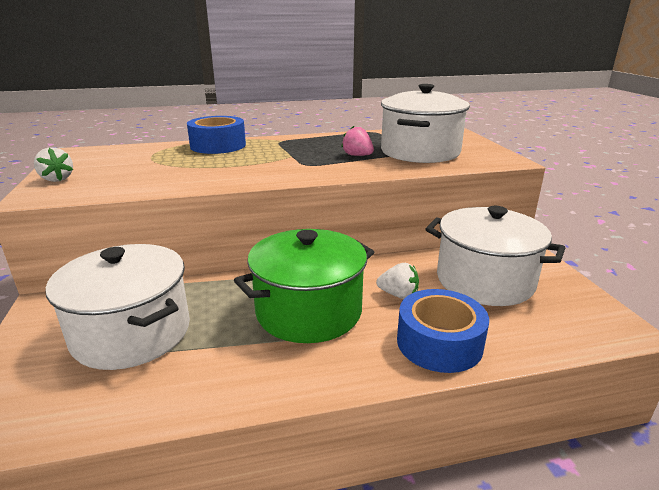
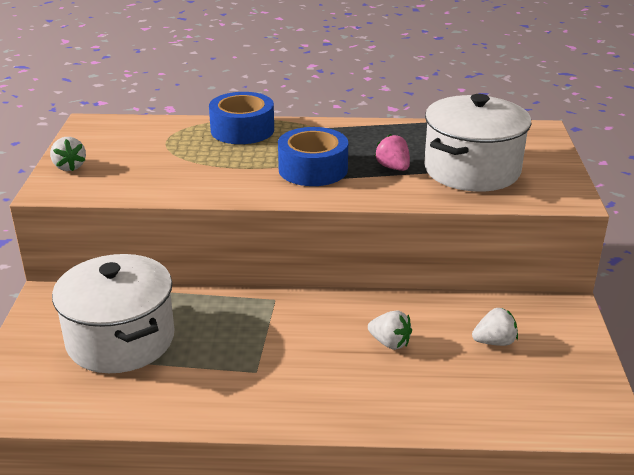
camera: 15 degrees right, 5 degrees up
green pot [234,229,374,343] -> none
blue tape [397,289,489,373] -> blue tape moved to [278,127,348,186]
white pot [426,206,565,306] -> white strawberry [472,308,518,346]

